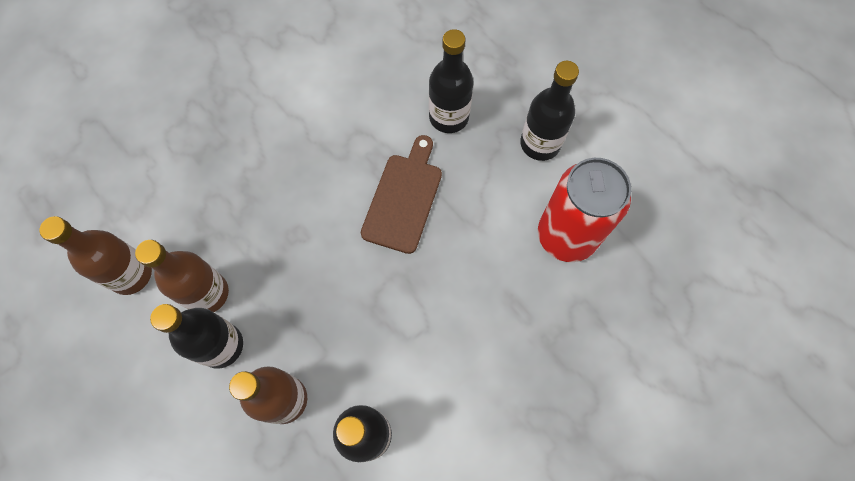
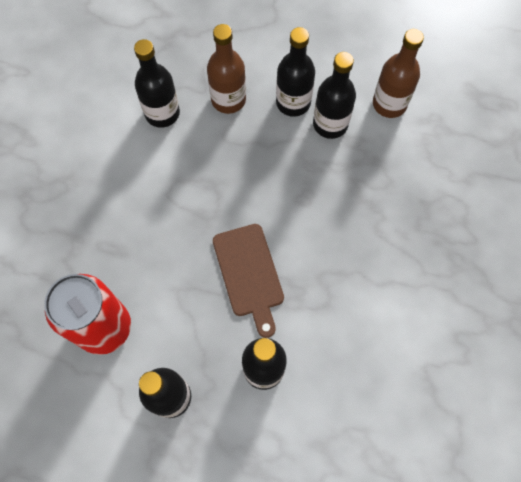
camera: 145 degrees right, 0 degrees up
brown bottle [135,240,229,312] -> black bottle [313,52,356,139]

